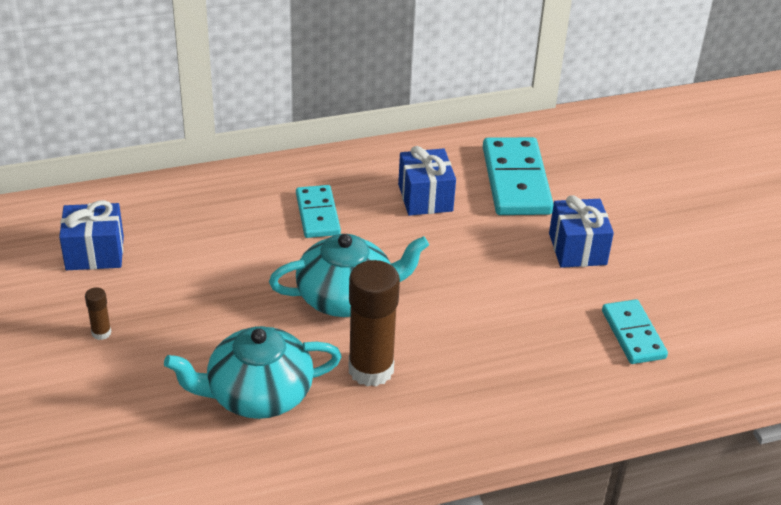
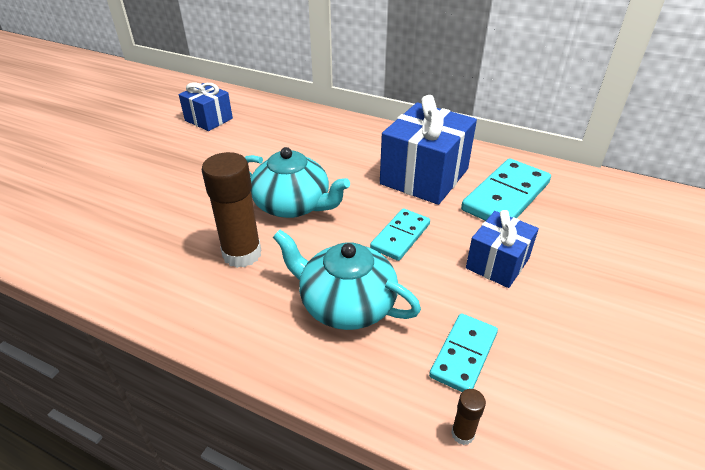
camera: 45 degrees right, 0 degrees up
brown glue stick [85,287,111,340] -> brown glue stick moved to [451,389,486,445]
turquoise teapot [164,326,342,419] -> turquoise teapot moved to [273,230,421,330]
turquoise domino [296,185,341,238] -> turquoise domino moved to [370,208,430,261]
blue gift [398,146,456,216] -> blue gift [380,95,477,205], size x1.71

